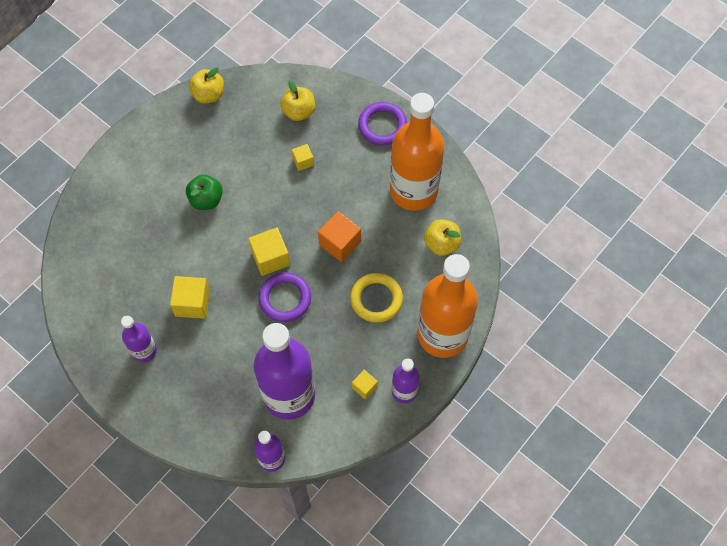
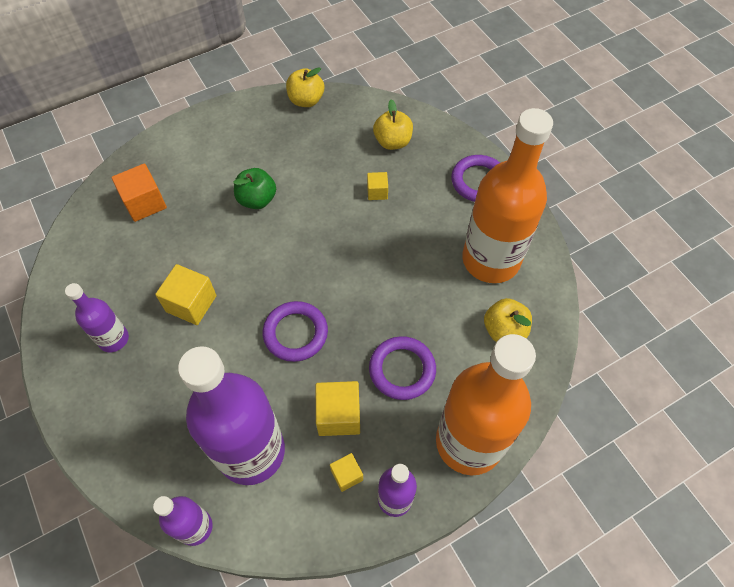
camera: 20 degrees right, 5 degrees down
yellow cube [248,228,290,276] -> yellow cube moved to [316,381,360,436]
orange cube [318,211,361,262] -> orange cube moved to [112,164,167,222]
yellow ring [350,273,403,323] -> purple ring [369,336,436,400]

